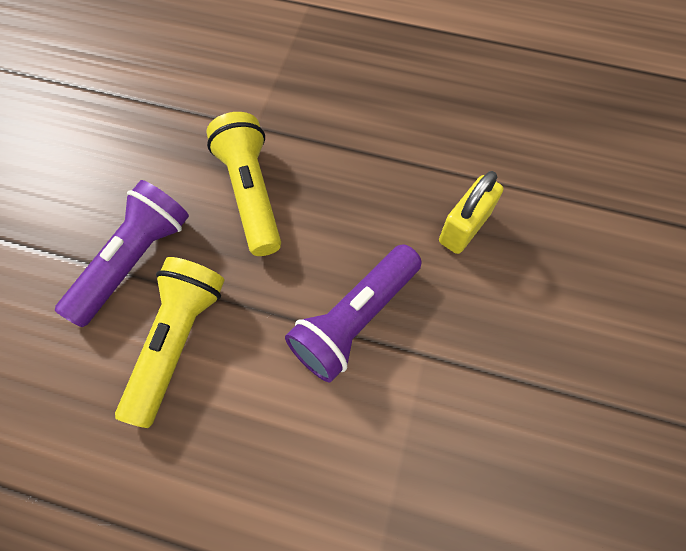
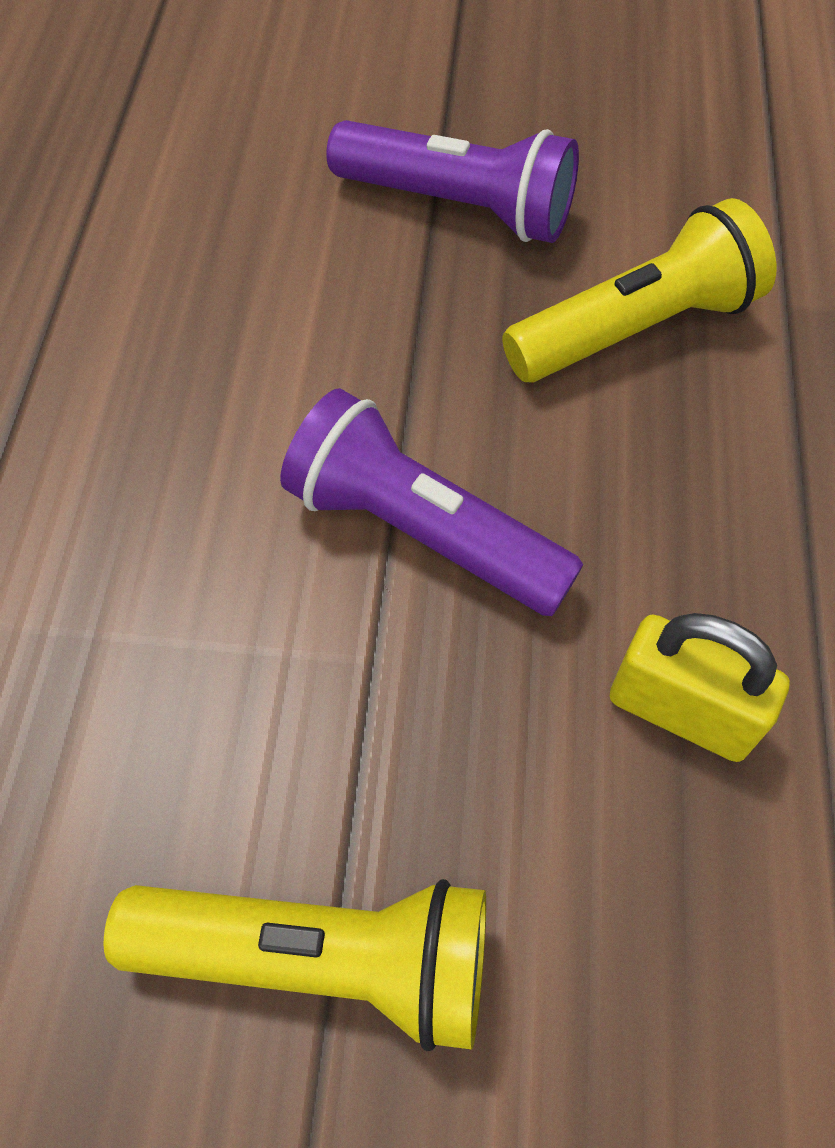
camera: 80 degrees right, 5 degrees down
yellow flashlight [115,257,225,428] -> yellow flashlight moved to [104,879,486,1051]

